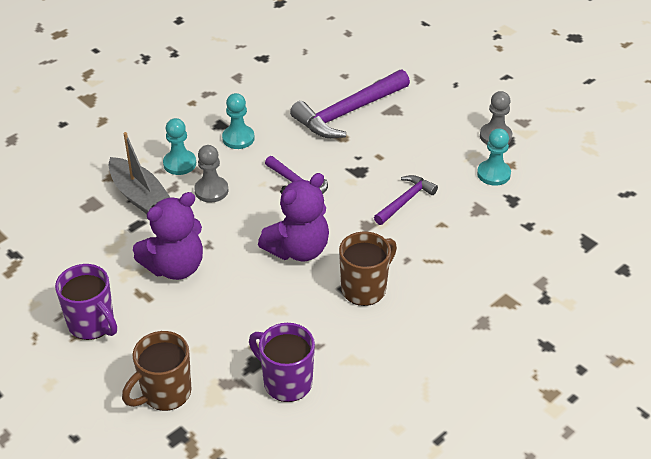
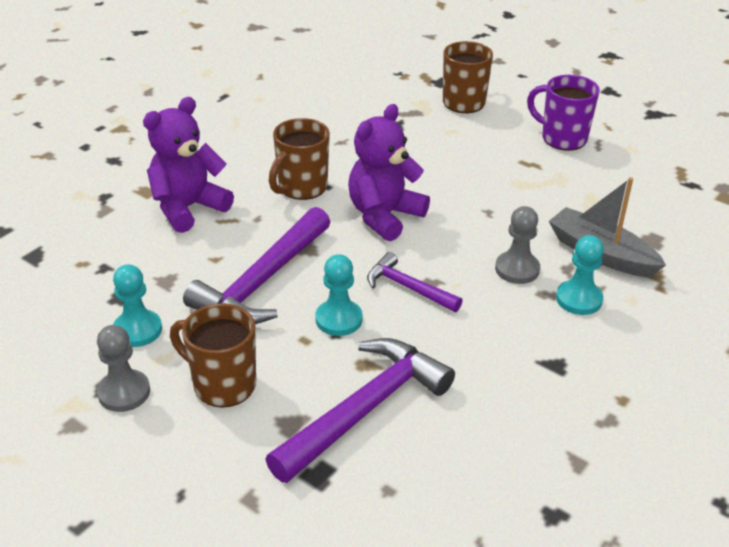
camera: 170 degrees right, 5 degrees down
purple teddy bear [133,192,203,280] -> purple teddy bear moved to [143,97,234,233]
turquoise pawn [222,93,255,149] -> turquoise pawn moved to [315,254,363,336]
purple mug [249,323,315,402] -> none
purple hammer [374,175,438,225] -> purple hammer [183,207,330,324], size x1.80
none -> brown mug [170,303,256,408]

